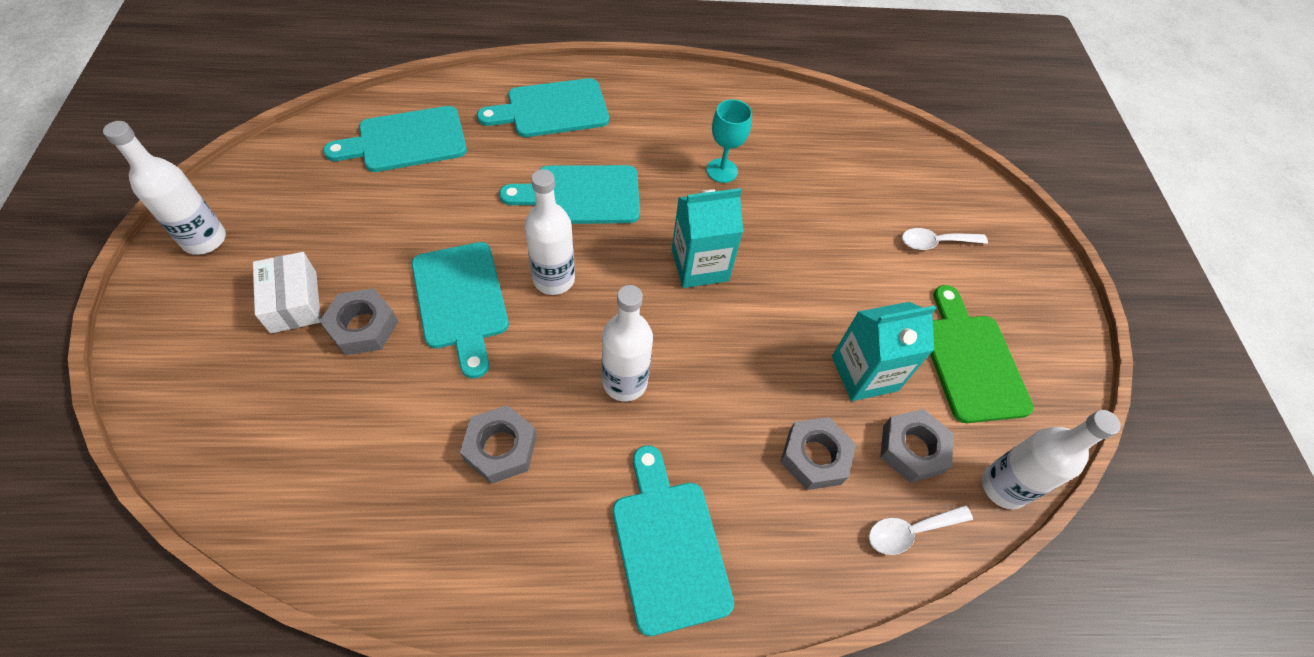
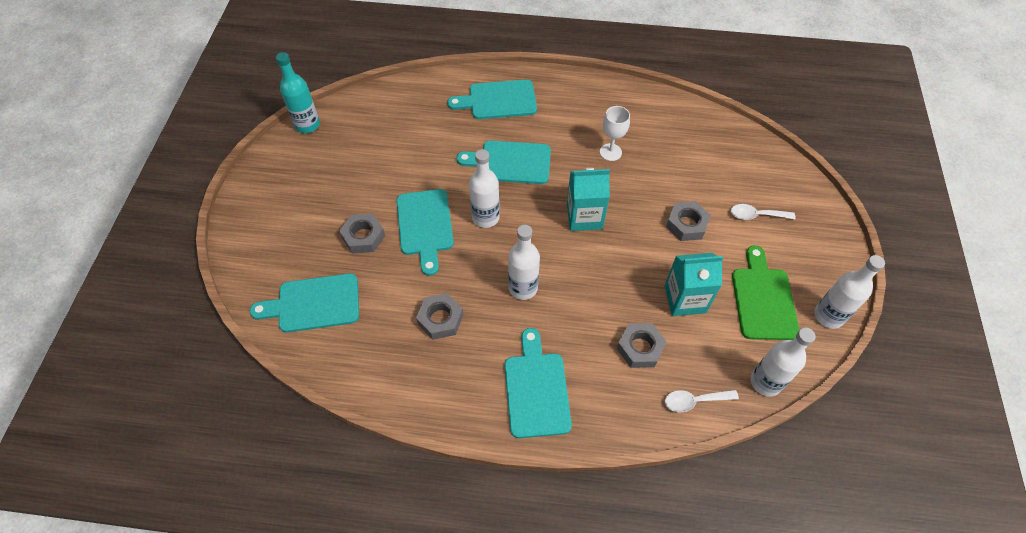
camera: 15 degrees right, 0 degrees up
white bottle [103,121,226,255] -> white bottle moved to [814,255,885,329]
white box [253,252,321,333] -> none
turquoise cutting board [323,106,467,172] -> turquoise cutting board moved to [250,273,359,333]
turquoise goblet [706,99,752,183] -> white goblet [600,106,630,161]
grey nut [880,409,954,483] -> grey nut moved to [666,201,711,241]
none -> turquoise bottle [276,52,320,133]

